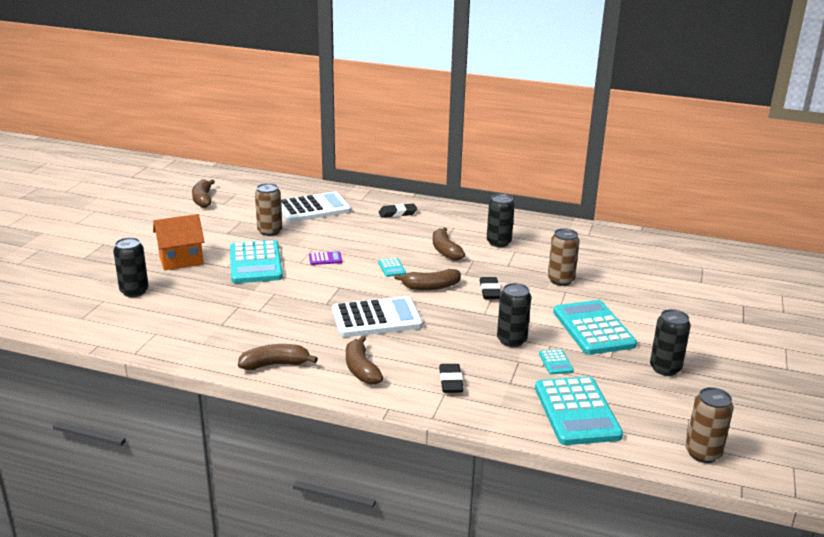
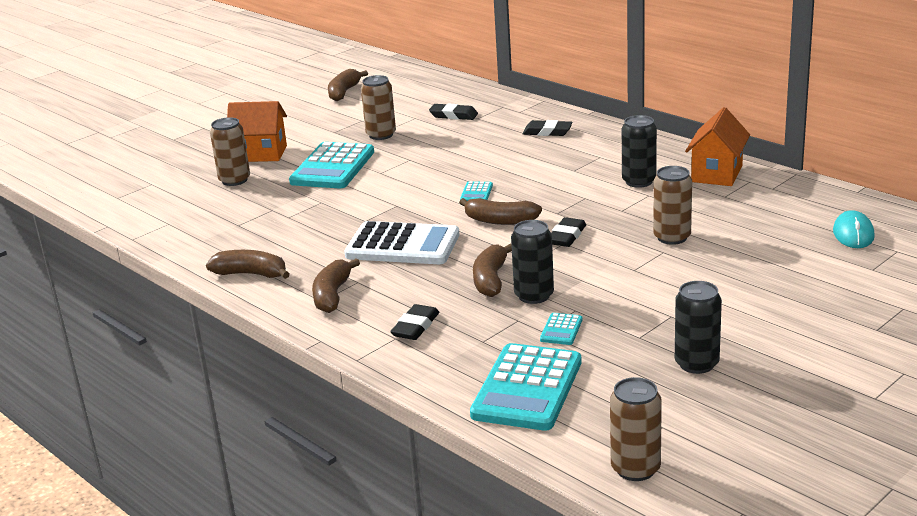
camera: 30 degrees right, 0 degrees up
black can [113,237,149,297] -> none
white calculator [281,191,351,223] -> black eraser [429,104,478,120]
purple calculator [309,251,342,265] -> none
brown banana [433,227,465,261] -> brown banana moved to [473,243,512,297]
turquoise calculator [553,300,637,355] -> none
none -> brown can [210,117,250,186]
none -> orange house [685,107,750,186]
none -> turquoise mouse [833,210,875,248]

